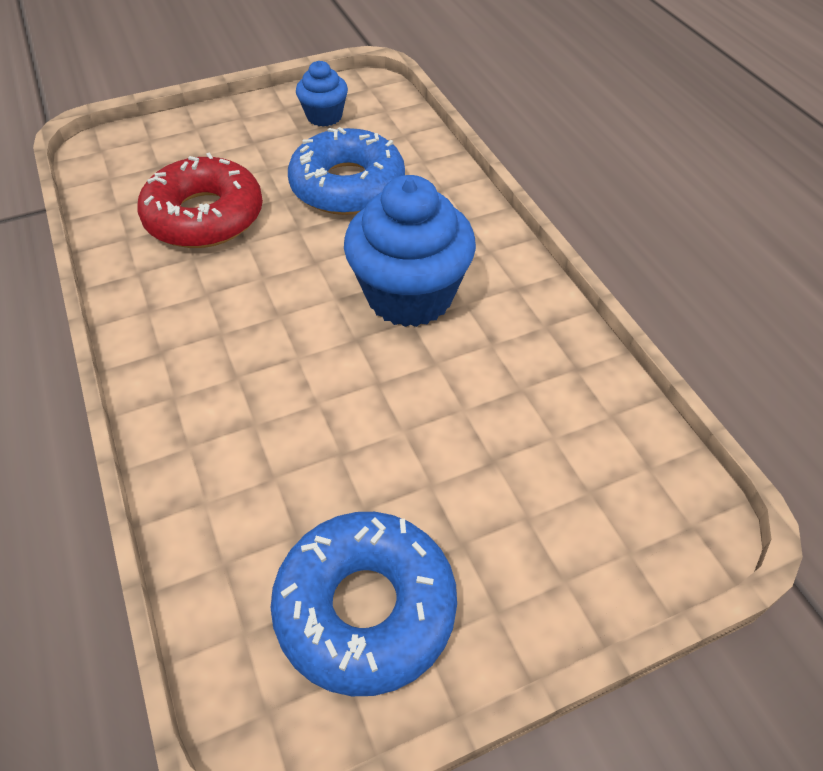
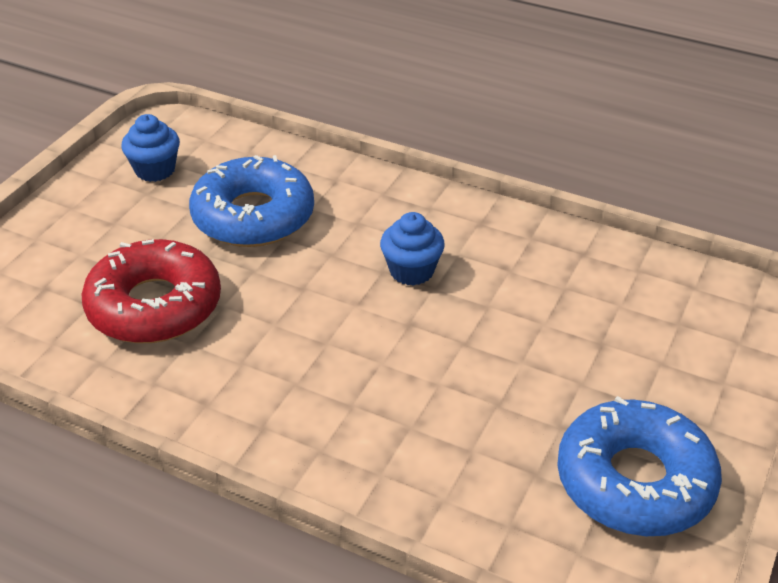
camera: 40 degrees left, 10 degrees down
blue cupcake [344,175,476,327] -> blue cupcake [380,212,445,286], size x0.52

